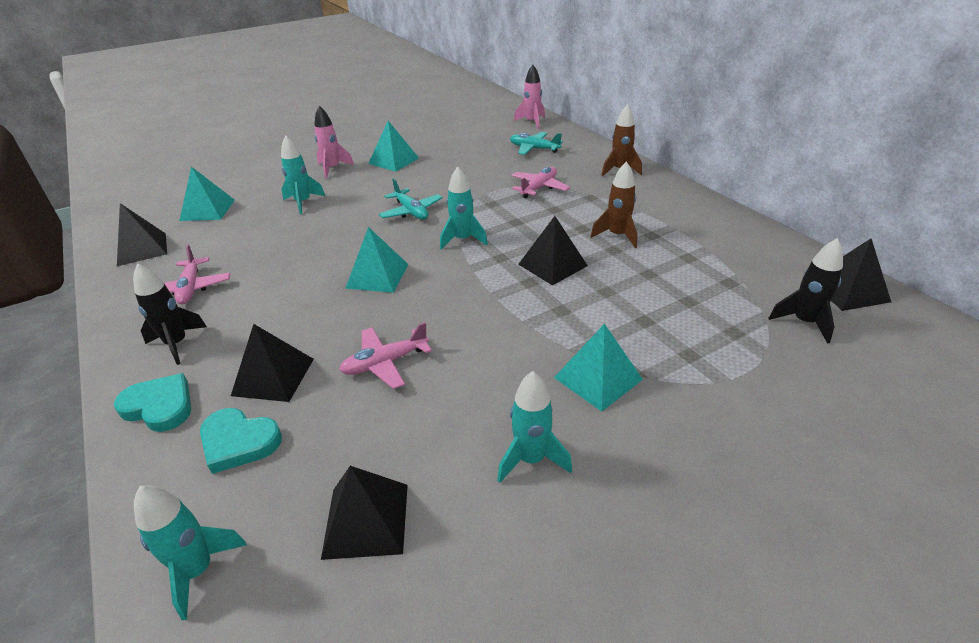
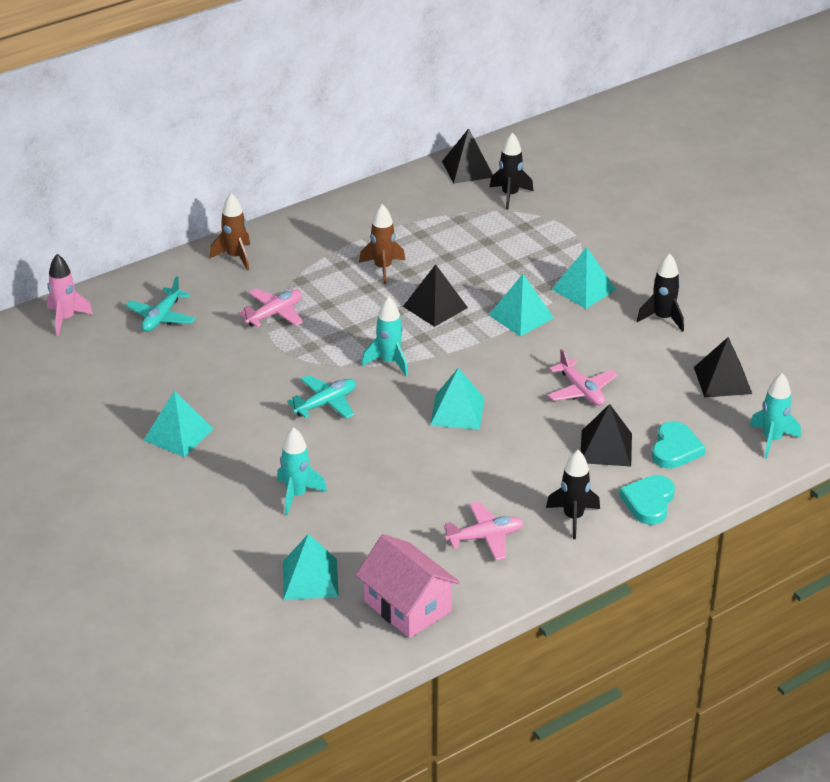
camera: 95 degrees left, 0 degrees up
black pyramid [117,203,167,266] -> pink house [355,534,460,638]
pink rocket [314,106,354,179] -> none
turquoise rocket [497,371,572,483] -> black rocket [637,253,684,332]
pink plane [511,167,570,198] -> pink plane turned 105 degrees clockwise [238,289,303,327]
none -> turquoise pyramid [489,274,554,337]

